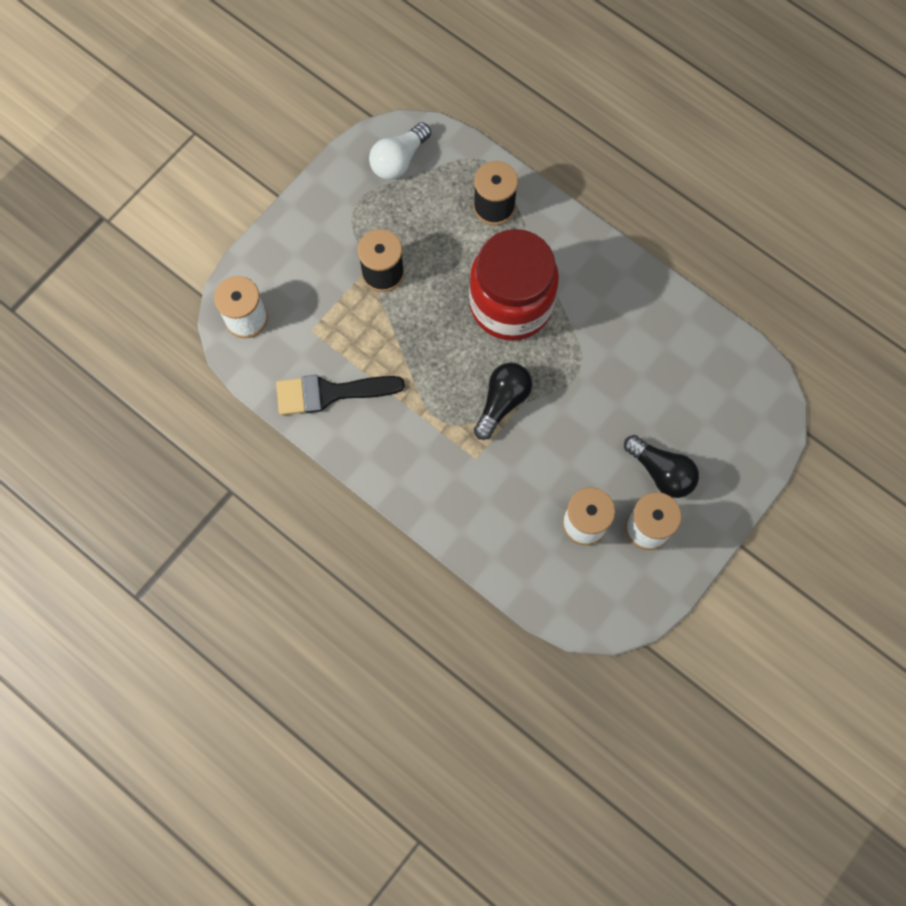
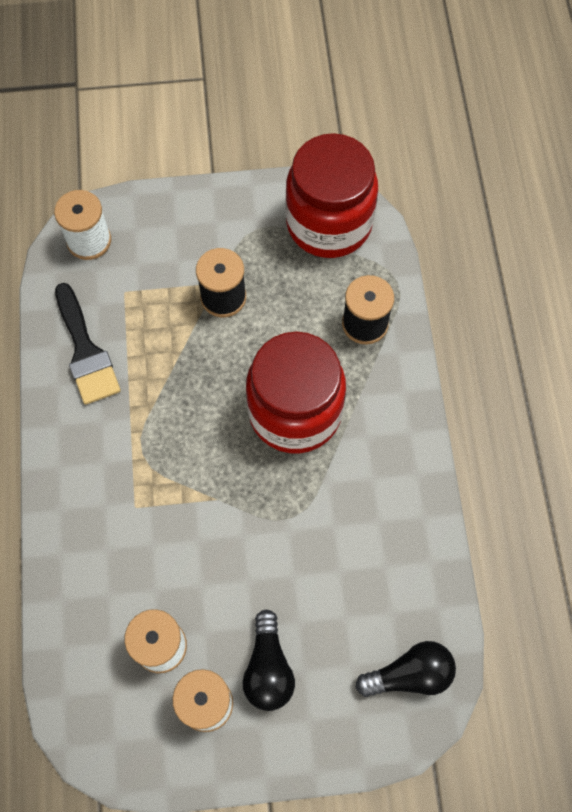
camera: 45 degrees right, 5 degrees down
black brush [276,375,405,415] -> black brush turned 150 degrees counterclockwise [55,283,121,405]
white light bulb [369,122,431,180] -> red jar [286,133,378,258]
black light bulb [474,363,532,440] -> black light bulb moved to [356,641,456,697]

